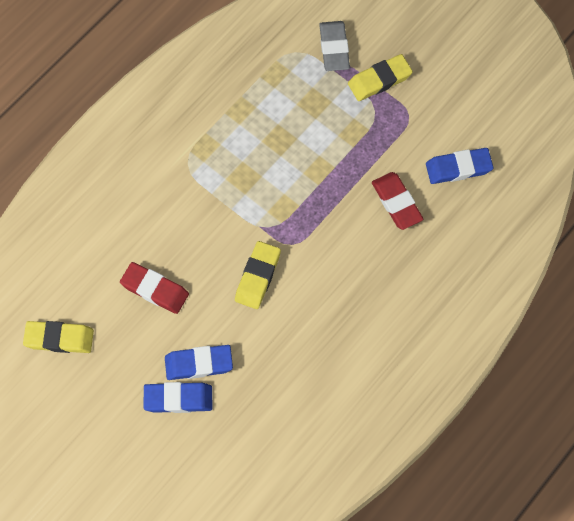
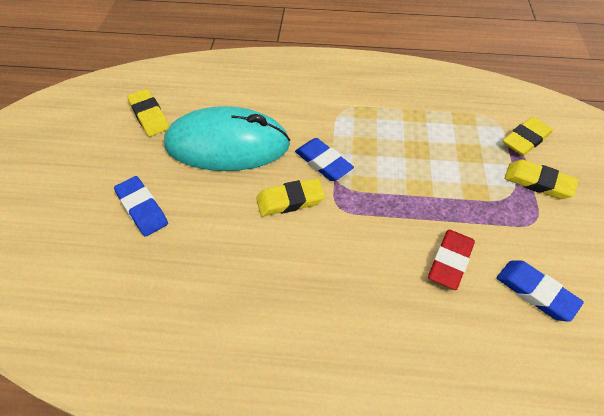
camera: 55 degrees right, 15 degrees down
red eraser [120,262,189,314] -> turquoise mouse [164,106,290,171]
blue eraser [165,345,233,380] -> blue eraser moved to [295,138,354,181]
grey eraser [319,21,350,71] -> yellow eraser [503,117,552,156]

